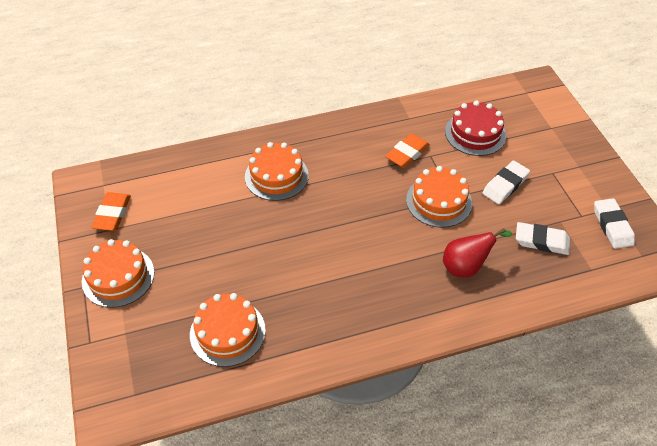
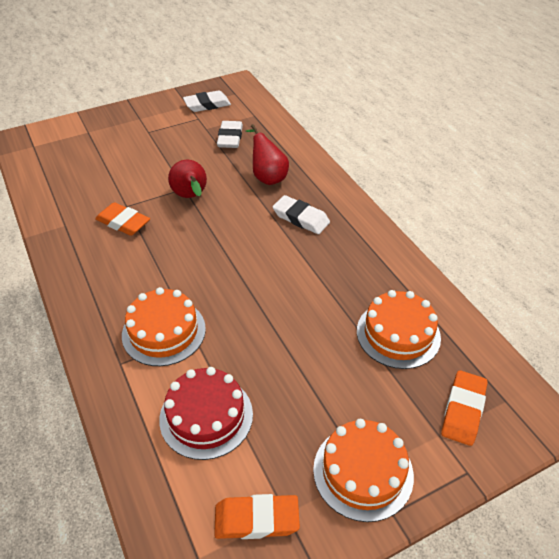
camera: 100 degrees left, 5 degrees down
orange cake [406,166,472,228] -> red pear [168,160,207,198]
red cake [445,101,506,156] -> red cake moved to [159,367,253,460]
white eraser [482,161,530,204] -> white eraser moved to [273,195,330,234]
none -> orange eraser [441,370,488,446]

